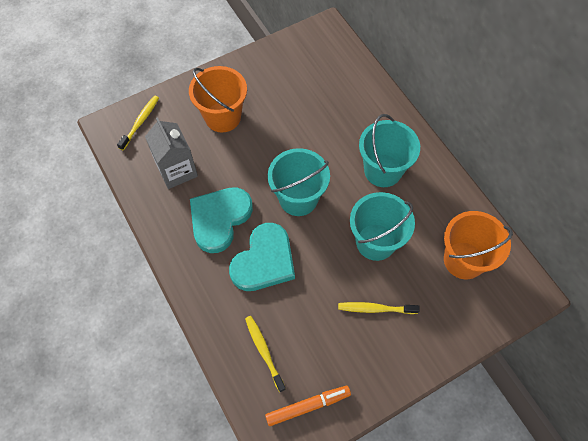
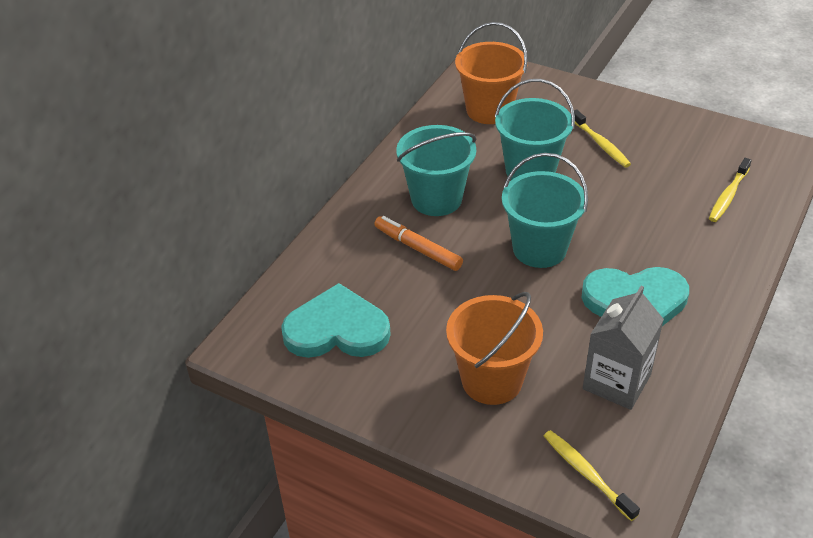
camera: 120 degrees left, 20 degrees down
yellow toothbrush [117,95,159,151] -> yellow toothbrush turned 60 degrees clockwise [544,430,640,521]
turquoise heart [229,223,295,291] -> turquoise heart moved to [281,283,391,358]
orange marker [265,386,351,426] -> orange marker moved to [374,216,463,271]

